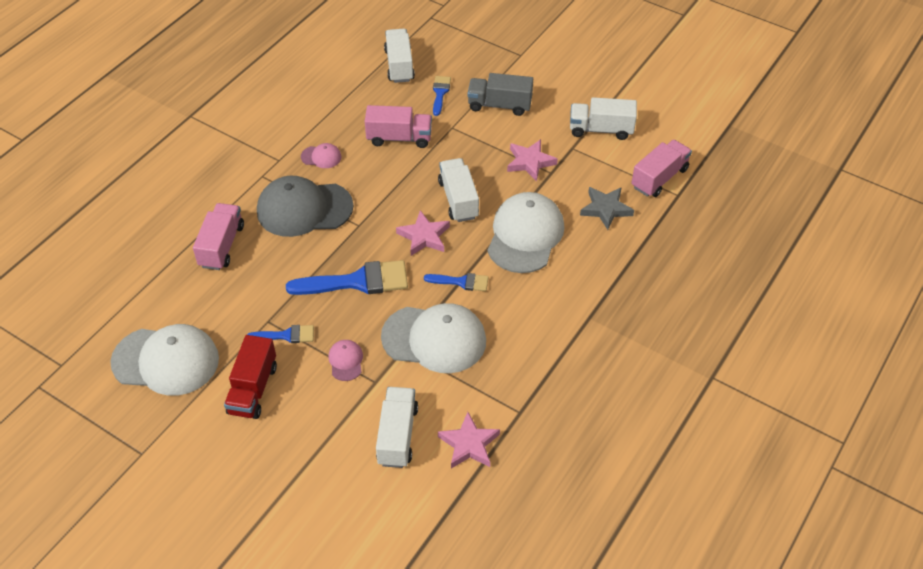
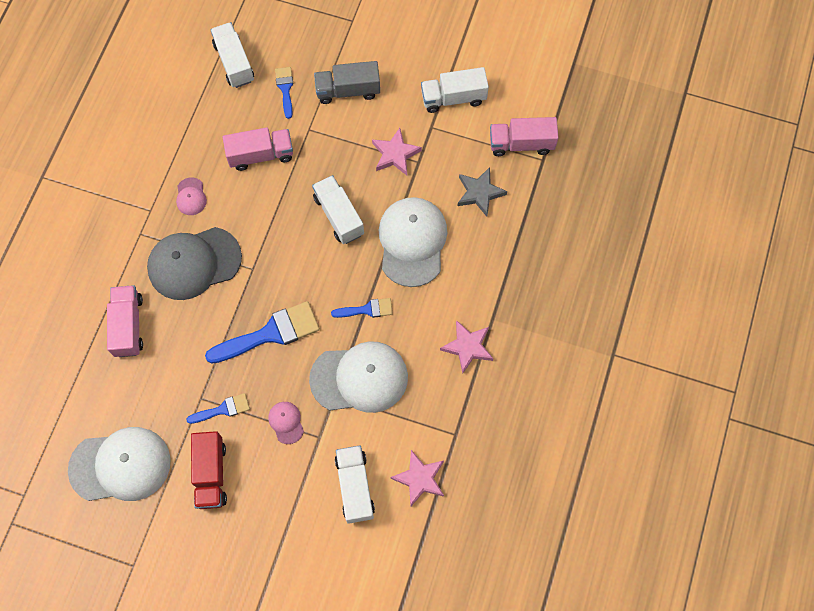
camera: 15 degrees left, 20 degrees up
pink cap [301,143,342,168] -> pink cap turned 90 degrees clockwise [176,177,207,215]
pink star [396,210,450,256] -> pink star moved to [440,320,493,373]
pink truck [631,140,692,197] -> pink truck turned 120 degrees counterclockwise [490,117,559,156]

